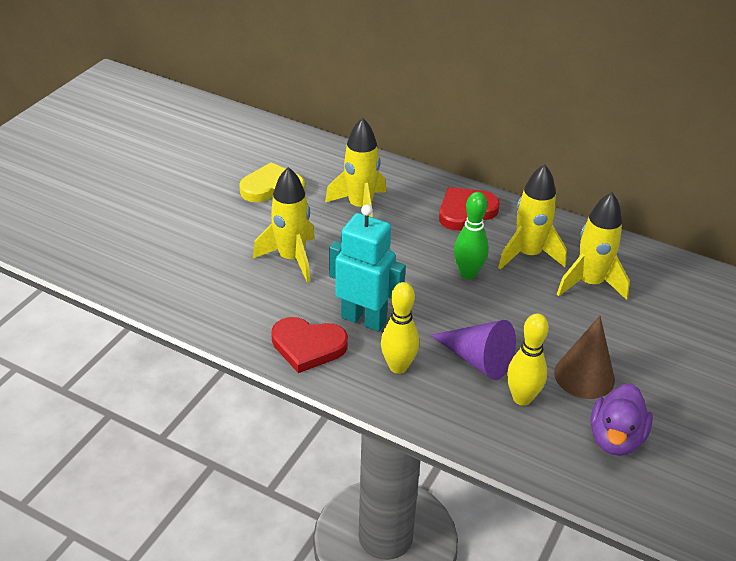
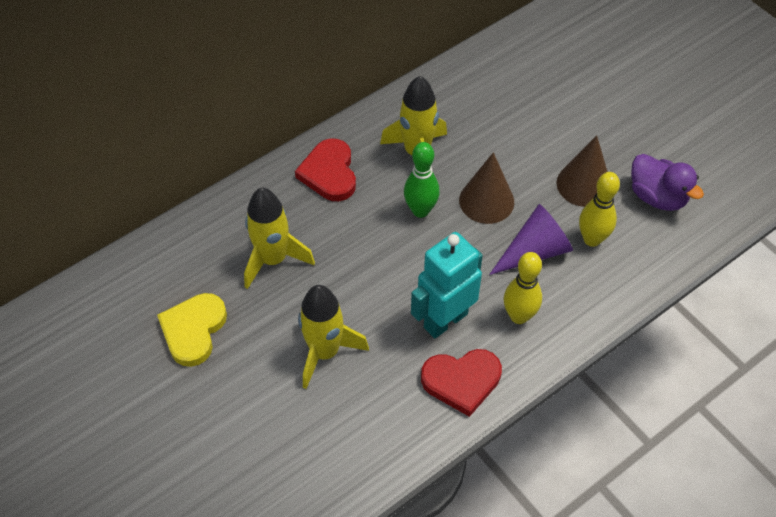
camera: 65 degrees left, 15 degrees up
red heart [271,317,348,373] -> red heart turned 45 degrees clockwise [421,349,502,417]
yellow rocket [557,192,630,300] -> none
none -> brown cone [459,152,514,224]

